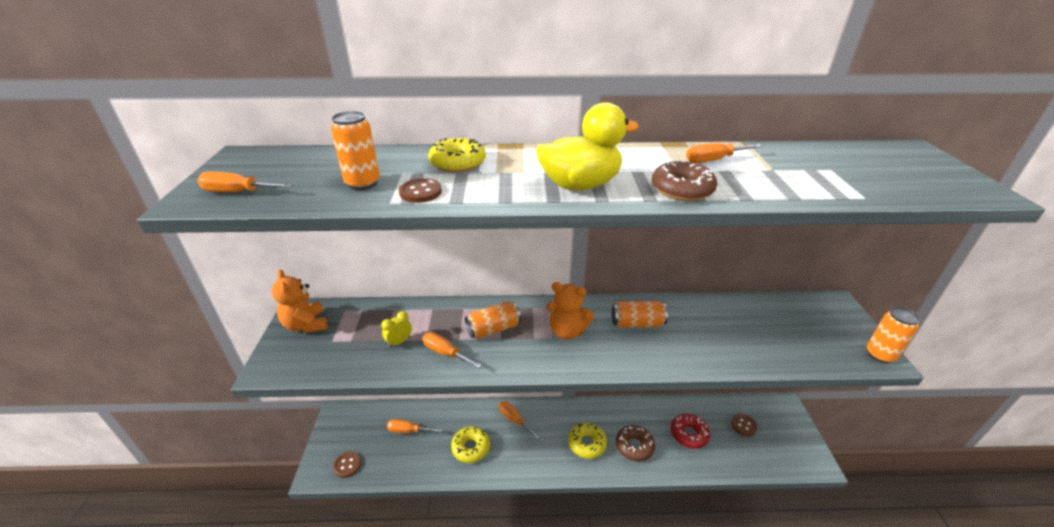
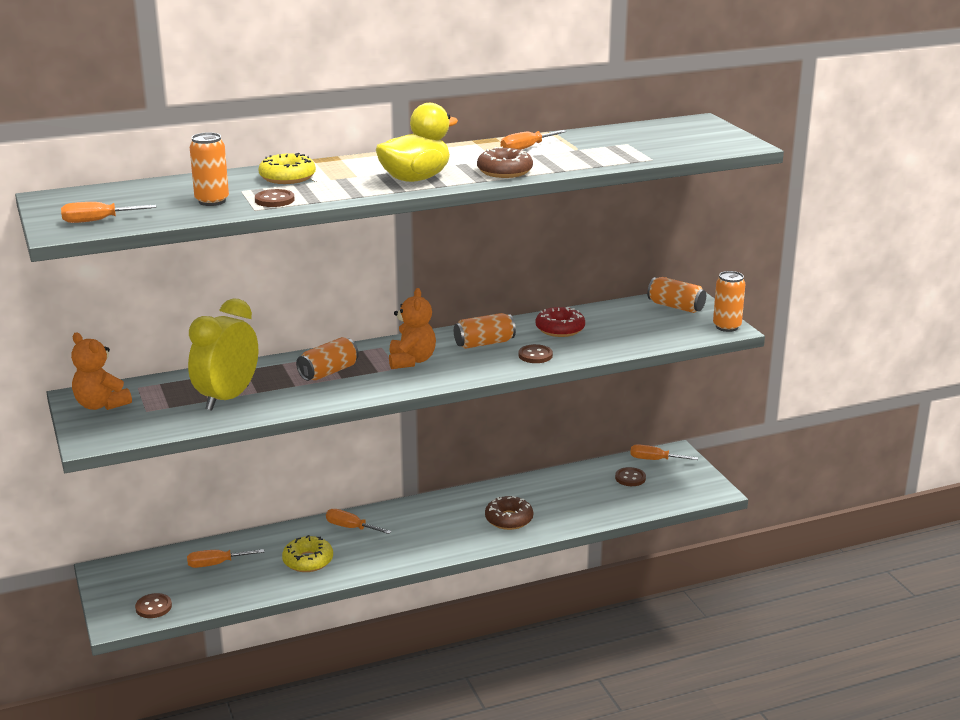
camera: 20 degrees left, 10 degrees down
yellow clock [381,311,412,348] -> yellow clock [188,299,258,411], size x2.44
orange screwdriver [423,332,482,369] -> orange screwdriver moved to [630,444,698,460]
orange teddy bear [547,282,594,340] -> orange teddy bear turned 90 degrees counterclockwise [389,288,436,369]
yellow donut [568,423,607,459] -> none
red donut [671,414,710,449] -> red donut moved to [536,306,585,337]
none -> brown button [518,344,553,363]
none -> orange can [647,277,706,313]

